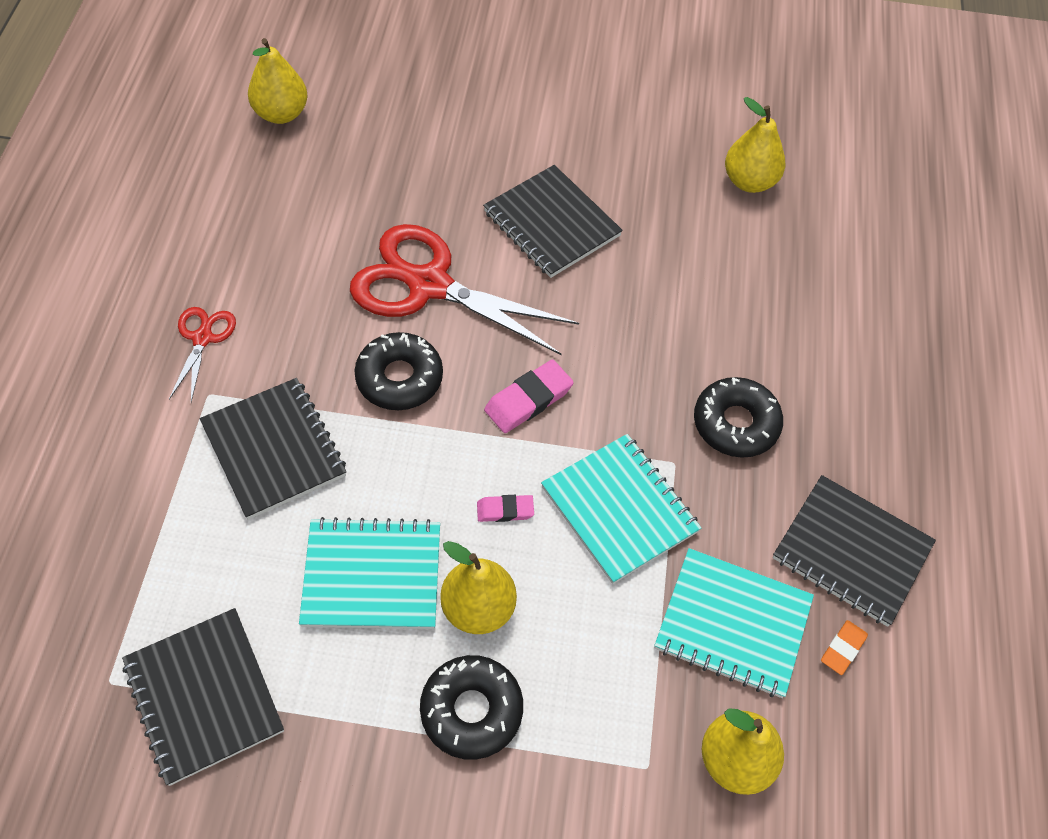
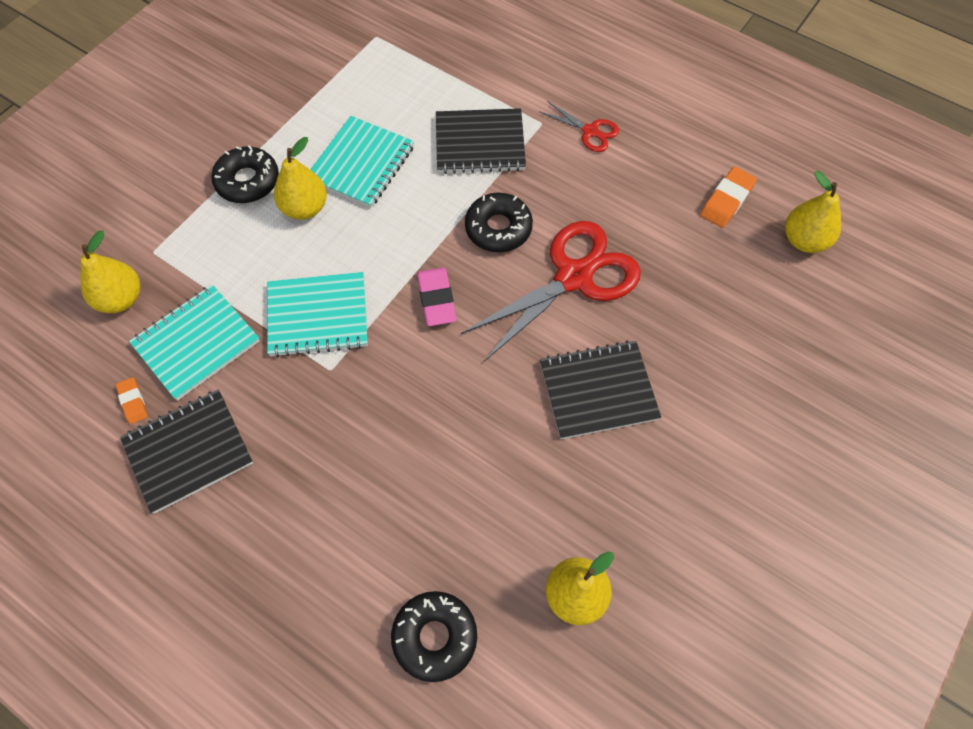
camera: 120 degrees right, 5 degrees up
black notebook [122,608,284,786] -> none
pink eraser [477,495,534,522] -> none
black donut [694,377,783,458] -> black donut moved to [391,591,477,682]
none -> orange eraser [700,166,757,228]

